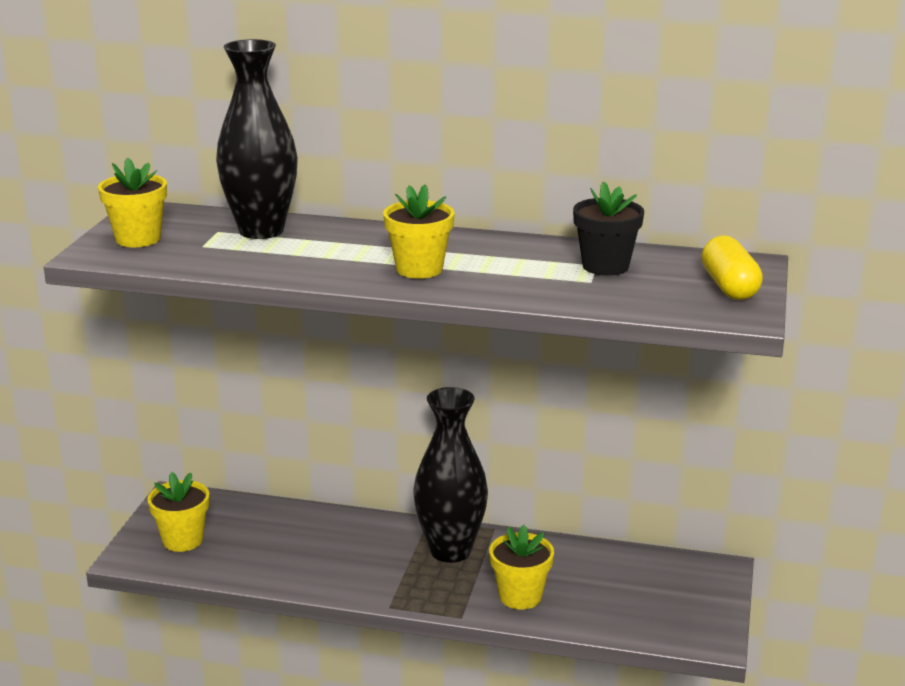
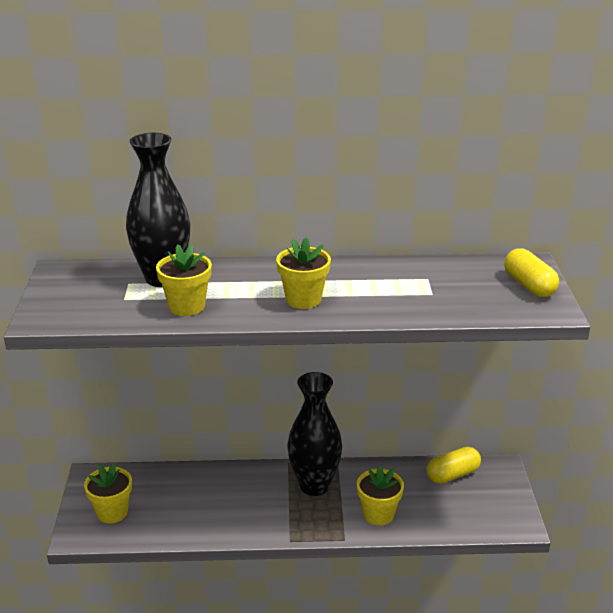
camera: 15 degrees left, 5 degrees up
yellow flower pot [98,158,167,247] -> yellow flower pot moved to [156,244,212,316]
black flower pot [573,182,644,276] -> none
none -> yellow capsule [427,447,481,484]

